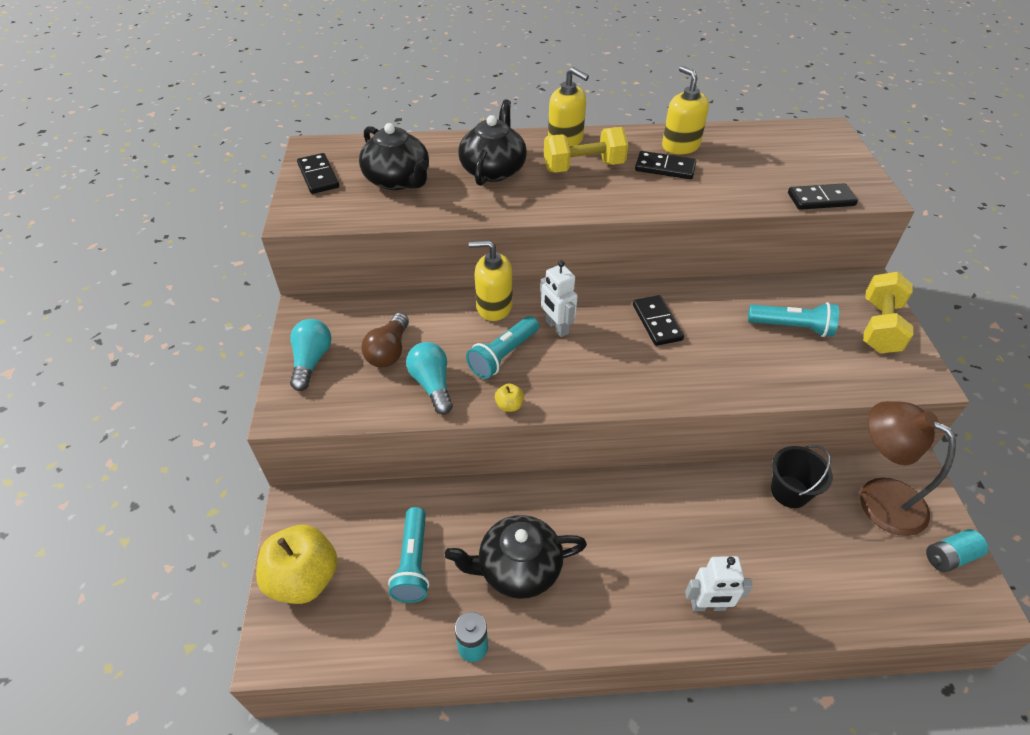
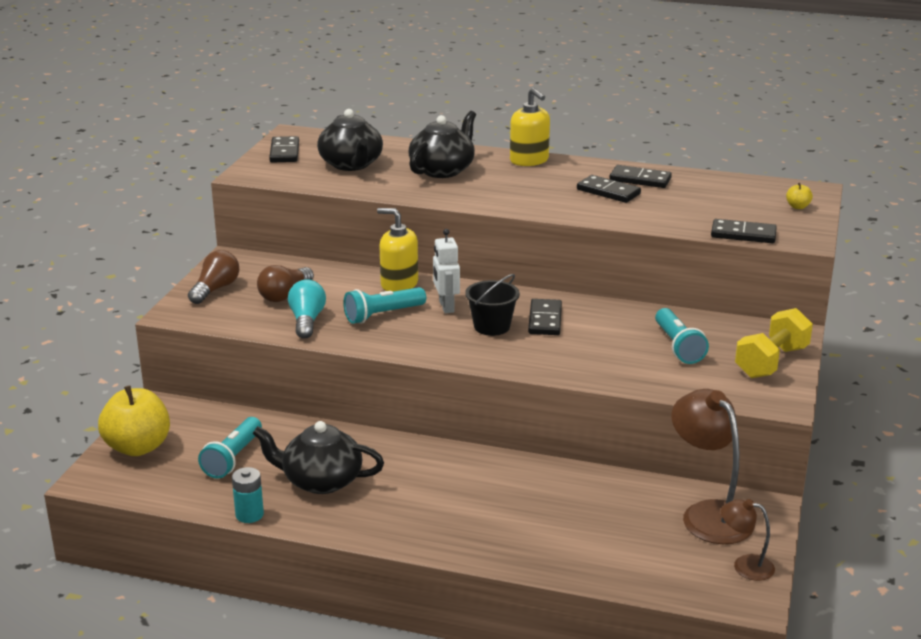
camera: 20 degrees right, 20 degrees down
turquoise light bulb [290,319,332,391] -> brown light bulb [188,250,239,304]
yellow apple [495,383,524,412] -> yellow apple moved to [786,183,813,209]
yellow dumbbell [544,127,628,173] -> none
yellow soap dispenser [662,66,709,154] -> black domino [609,165,672,188]
white robot [685,556,753,611] -> none
turquoise flashlight [748,302,839,337] -> turquoise flashlight turned 45 degrees clockwise [655,308,709,364]
black bucket [771,445,833,508] -> black bucket moved to [465,274,520,336]
turquoise battery [926,529,988,572] -> brown lamp [721,499,775,581]

